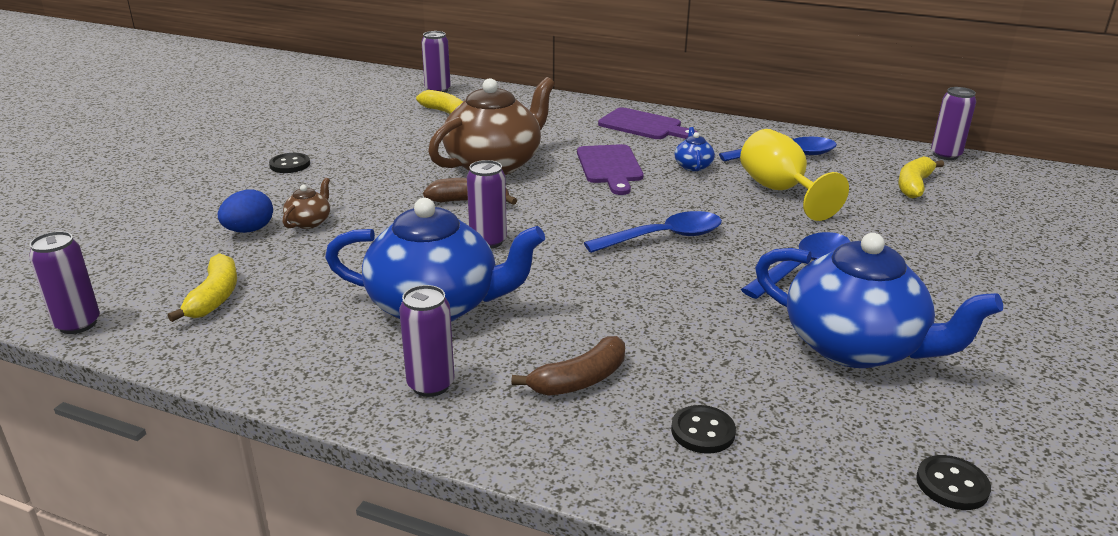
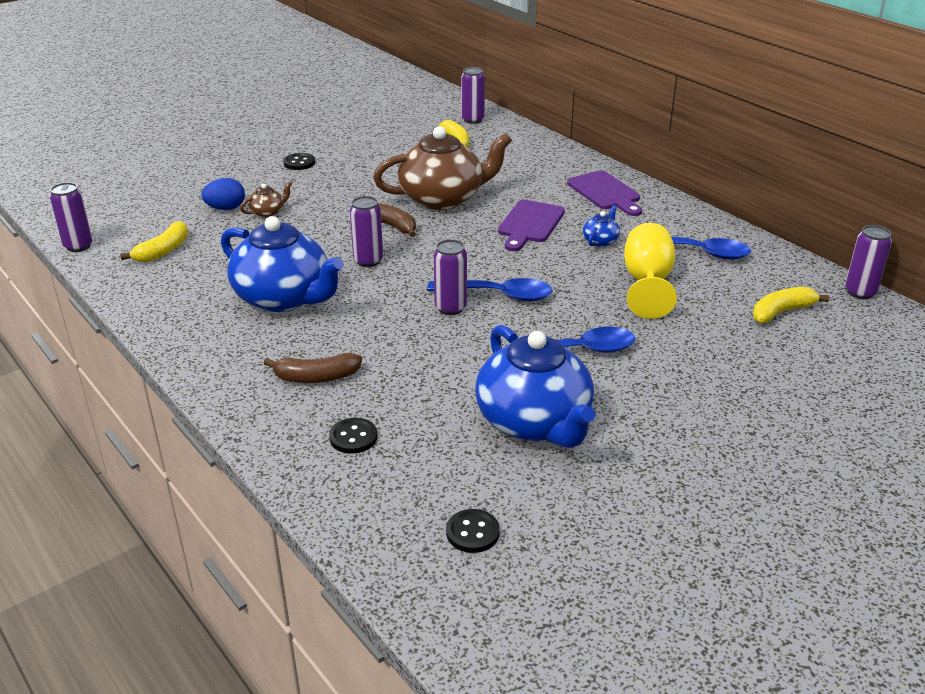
camera: 30 degrees right, 5 degrees up
purple can [399,285,454,397] -> purple can moved to [434,239,467,315]

